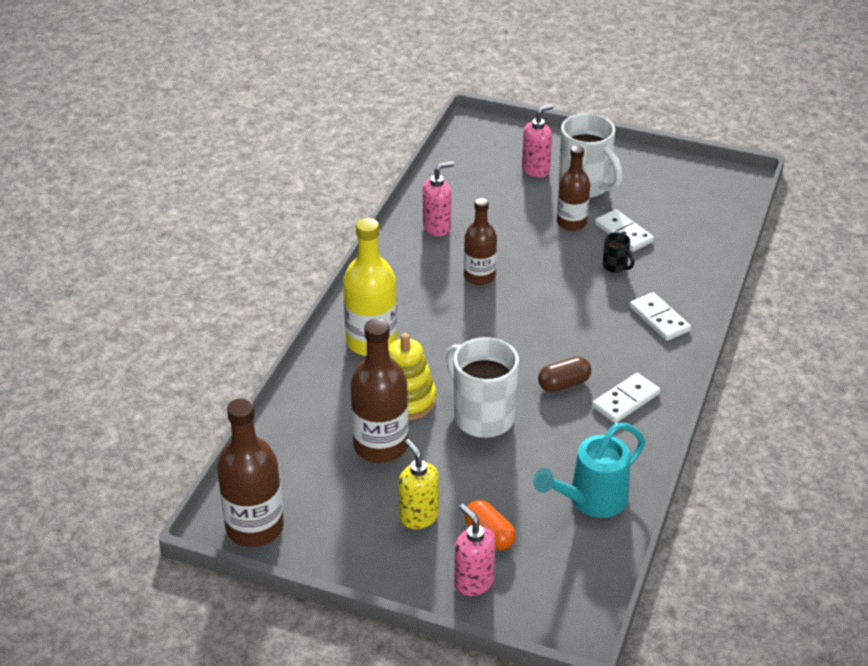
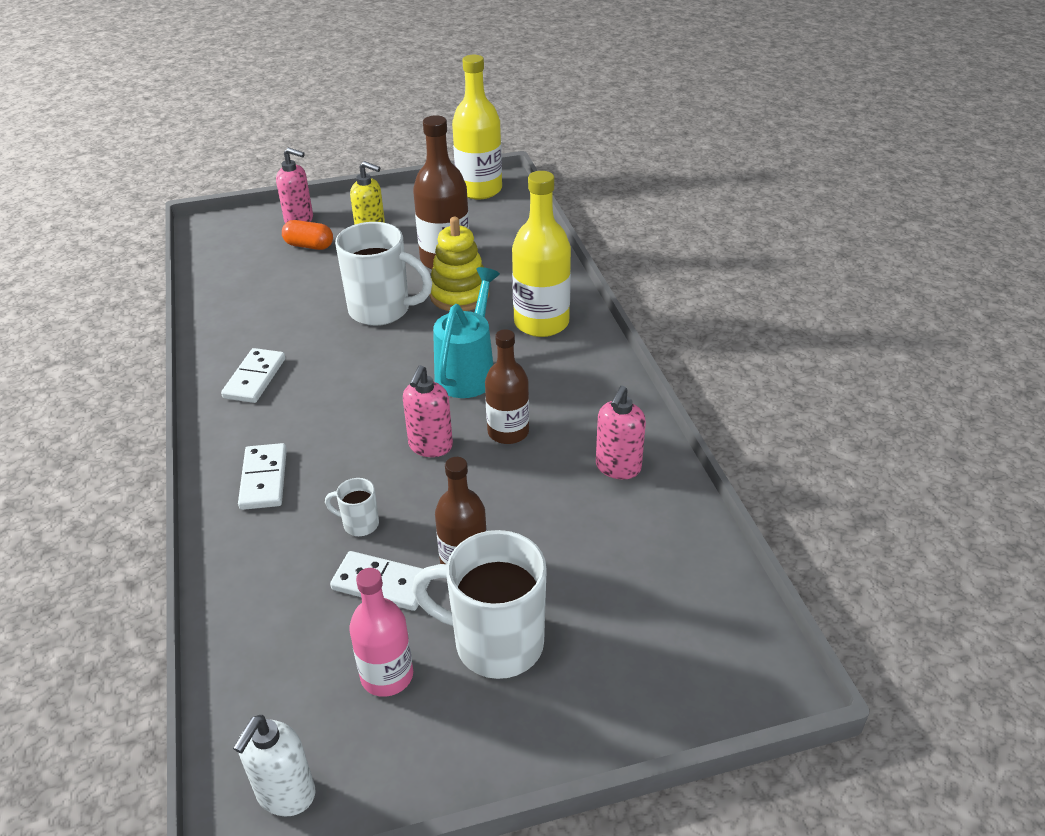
camera: 145 degrees right, 0 degrees up
brown bottle [217,398,284,547] -> yellow bottle [452,55,502,199]
pink soap dispenser [522,104,554,177] -> pink soap dispenser moved to [403,365,453,457]
turquoise watering can [533,423,645,518] -> turquoise watering can moved to [433,267,500,398]
brown capsule [538,357,591,392] -> none
black mug [603,232,634,273] -> white mug [325,478,379,536]
white domino [630,292,691,341] -> white domino turned 60 degrees clockwise [238,443,287,510]
none -> white soap dispenser [233,715,316,816]
none -> pink bottle [349,568,413,697]

